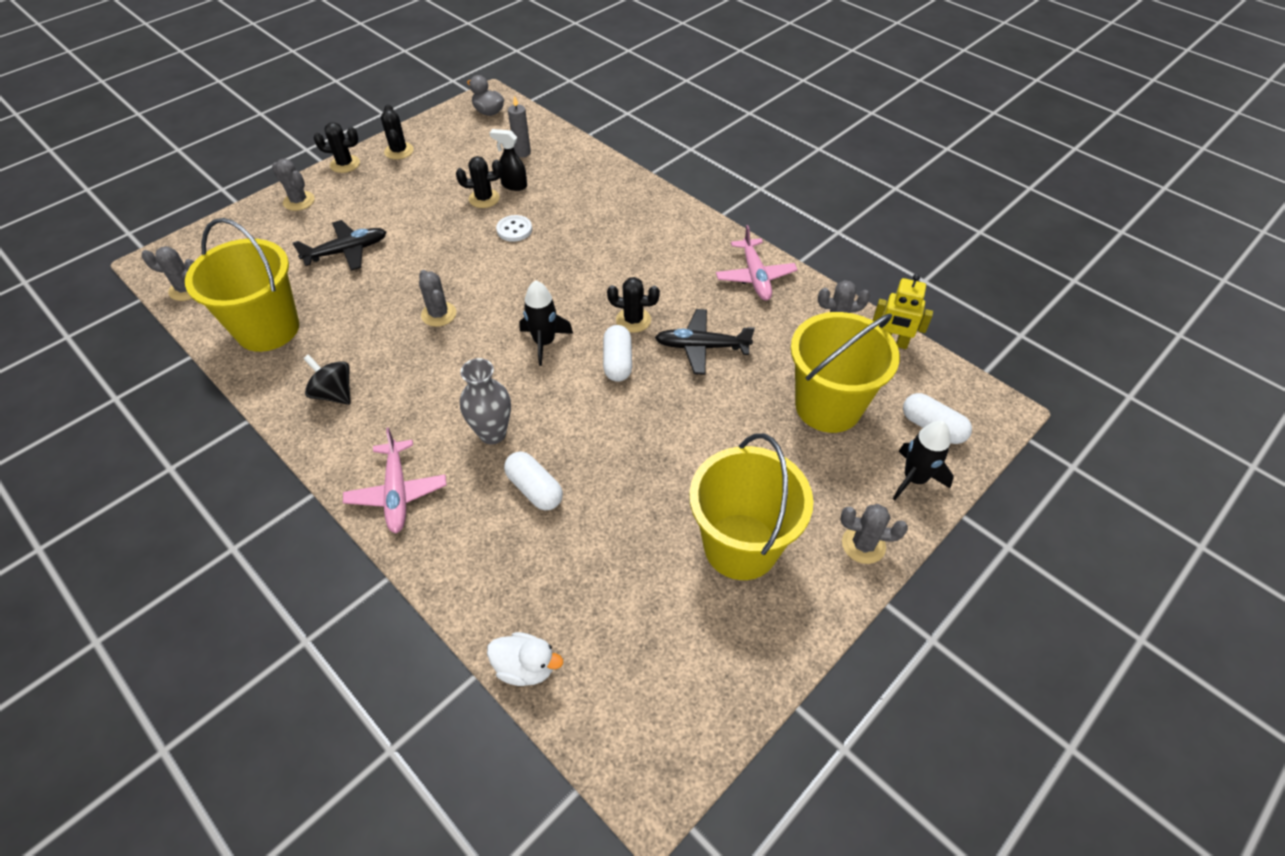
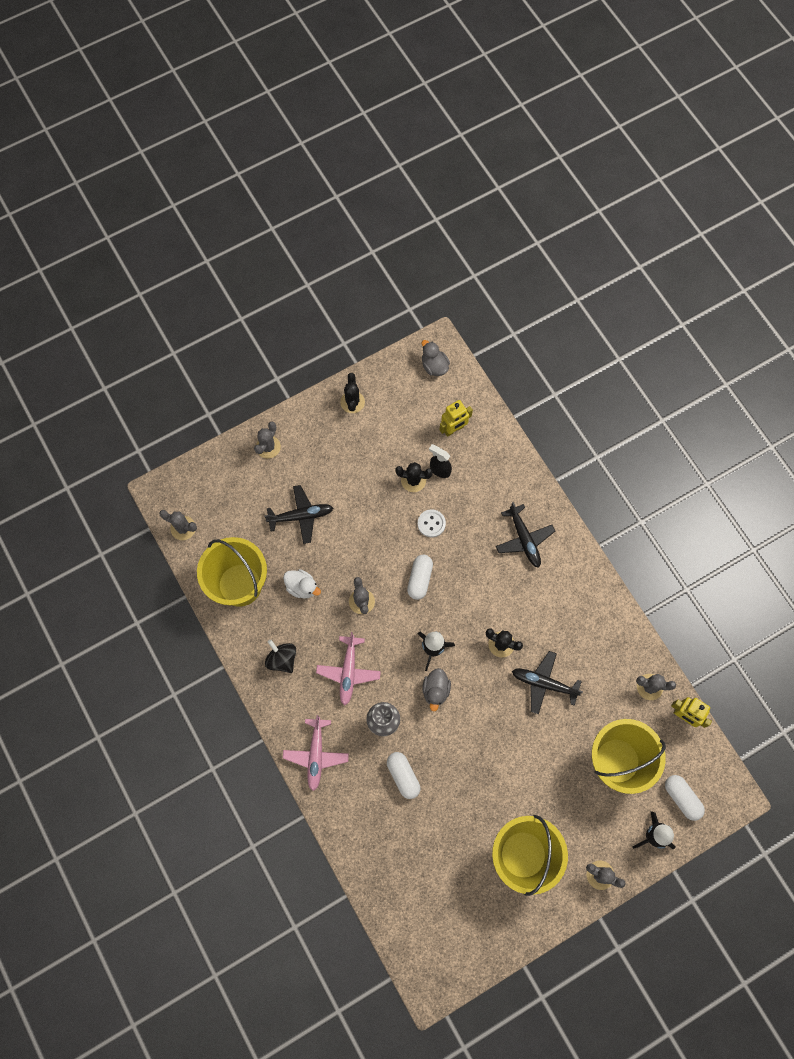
camera: 15 degrees right, 20 degrees up
grey cactus [272,159,315,211] -> grey cactus turned 60 degrees clockwise [254,422,281,459]
black cactus [314,122,360,173] -> none
white duck [487,632,563,686] -> white duck moved to [283,569,321,599]
grey candle [508,96,531,157] -> yellow robot [439,400,473,437]
white capsule [603,325,632,382] -> white capsule moved to [407,555,433,600]
pink plane [716,225,797,301] -> pink plane moved to [316,632,381,706]
none -> grey duck [422,668,451,712]
none -> black plane [496,502,555,568]

